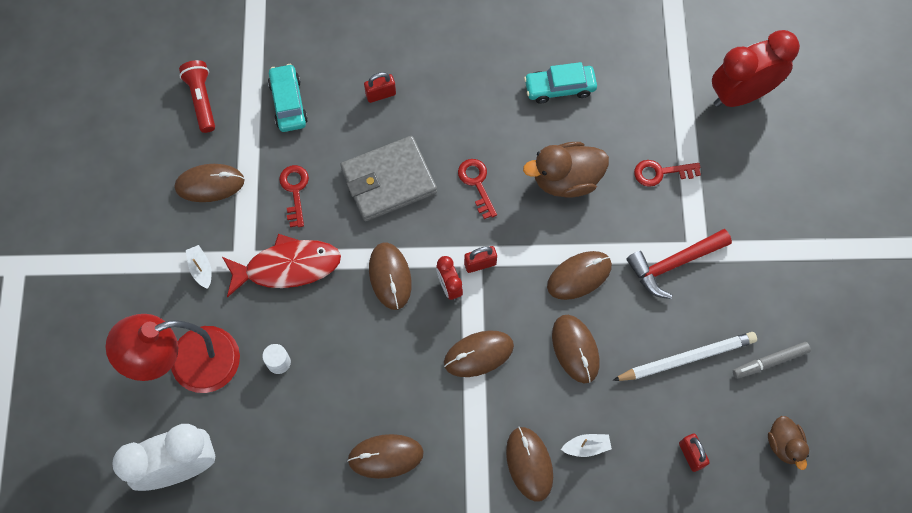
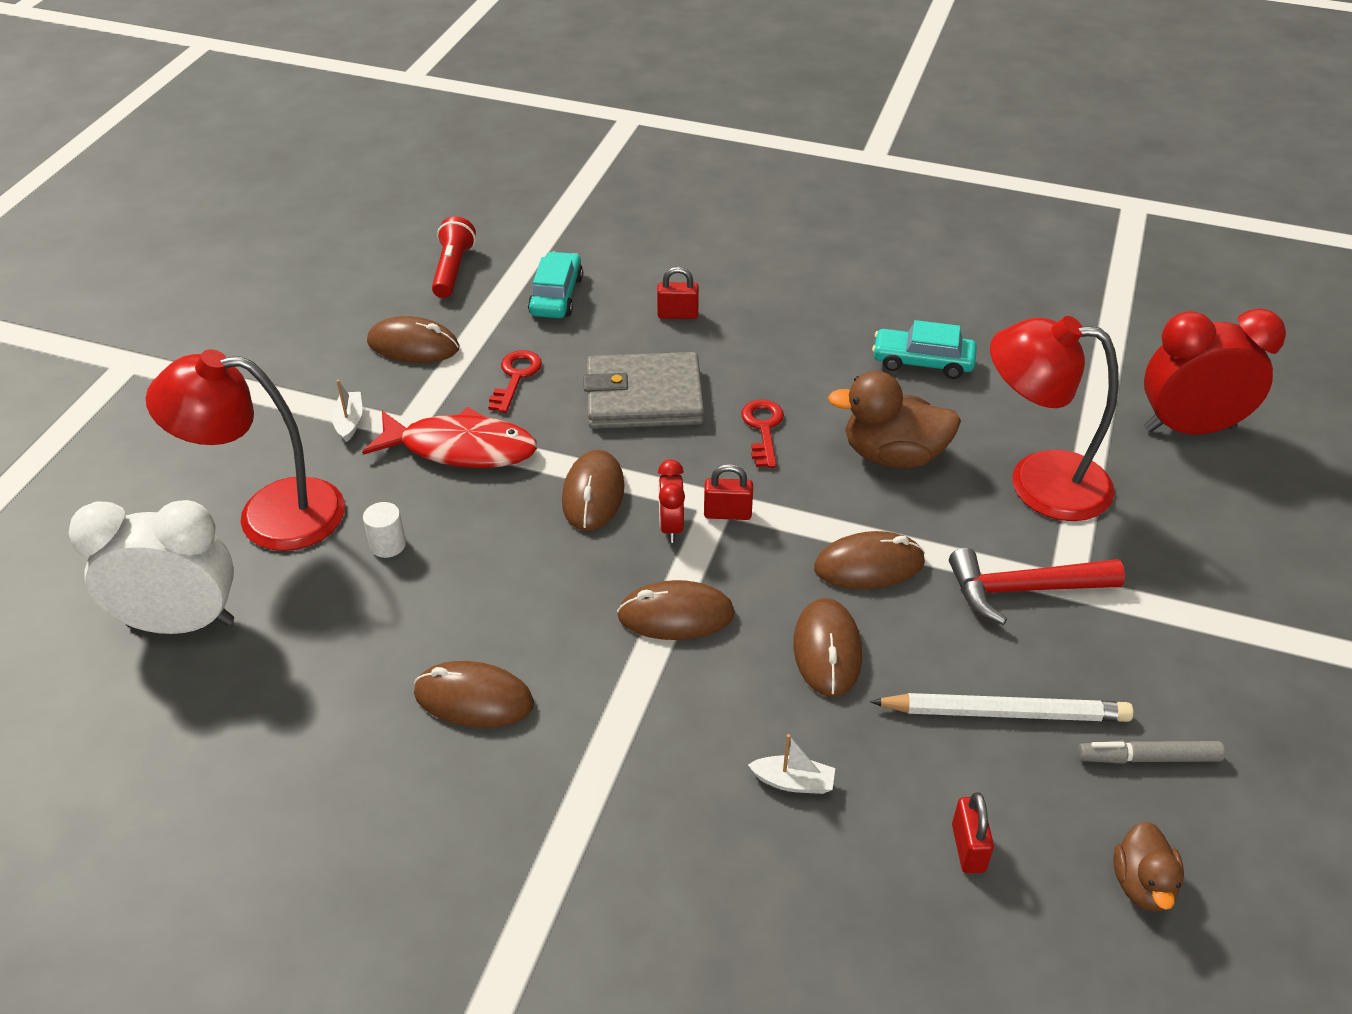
camera: 20 degrees right, 25 degrees down
brown mouse [506,427,553,502] -> none
red key [634,160,701,187] -> red lamp [990,316,1119,521]

